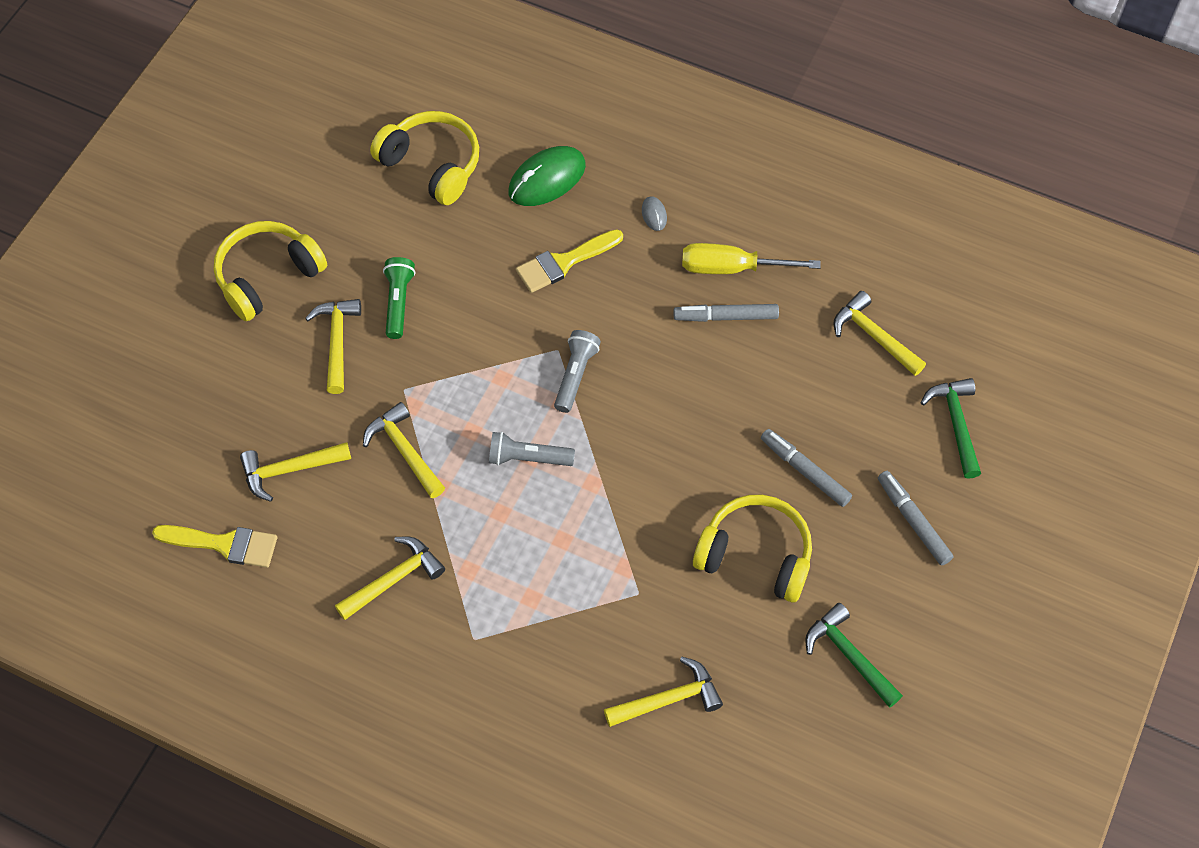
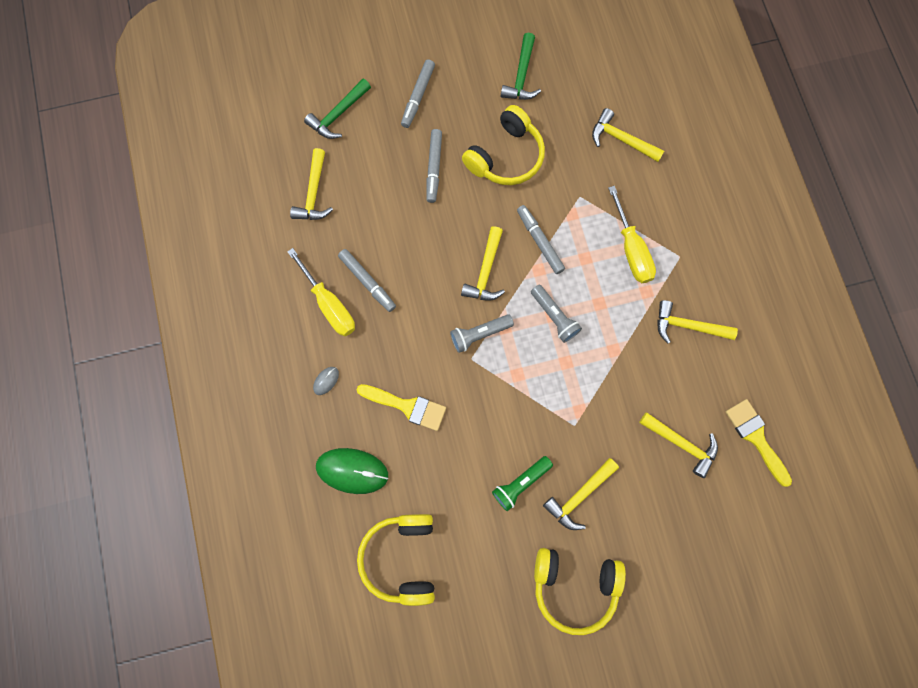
camera: 130 degrees left, 15 degrees up
yellow hammer [363,402,445,498] -> yellow hammer moved to [461,226,505,301]
yellow headphones [693,495,812,602] -> yellow headphones turned 120 degrees counterclockwise [462,105,545,185]
none -> grey marker [517,205,565,274]
none -> yellow screwdriver [608,186,656,283]

